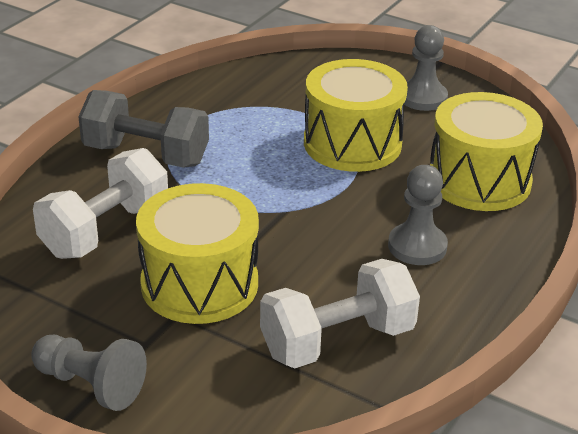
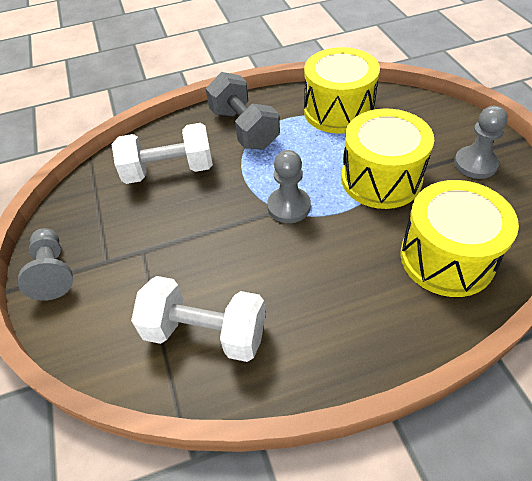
camera: 45 degrees right, 15 degrees up
yellow drum [136,183,259,324] -> yellow drum moved to [304,47,380,134]
grey pawn [388,165,448,265] -> grey pawn moved to [267,150,311,223]

